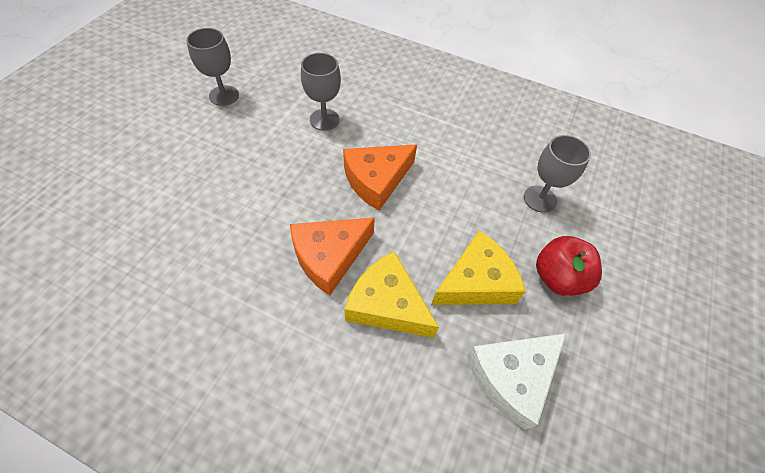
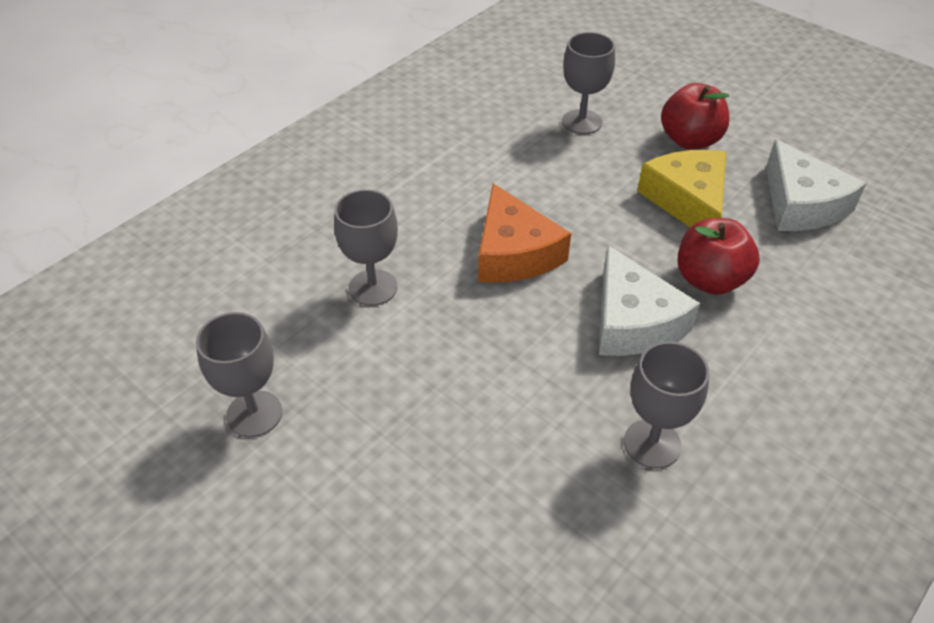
camera: 70 degrees left, 10 degrees down
orange cheese [290,217,375,295] -> white cheese [599,245,700,356]
yellow cheese [344,251,439,338] -> red apple [678,218,760,295]
none -> grey goblet [624,341,710,469]

